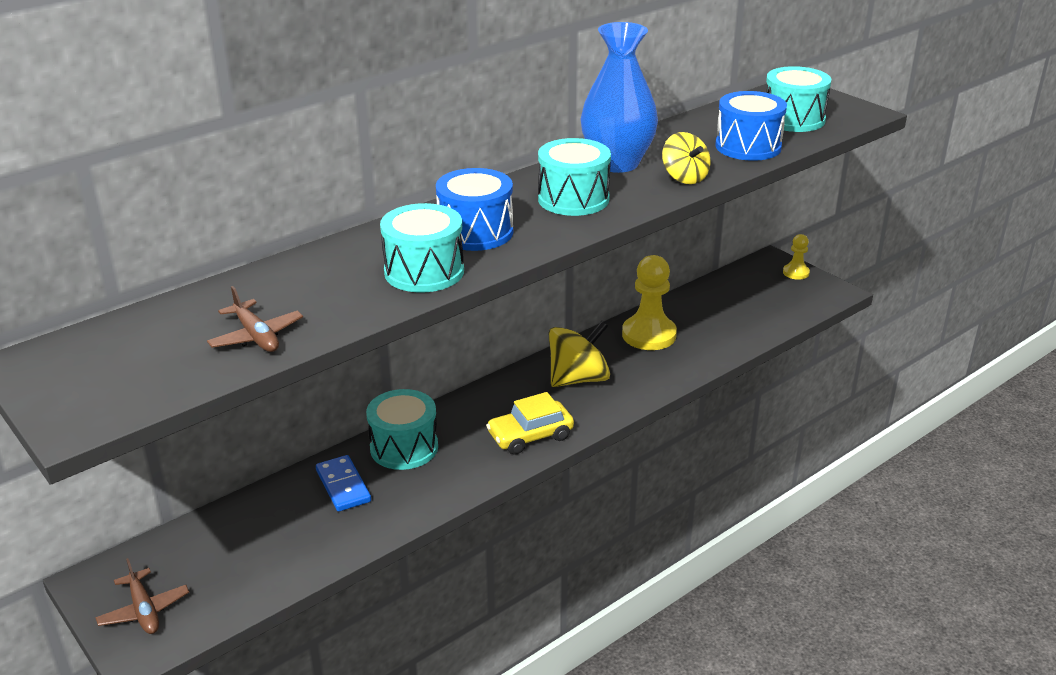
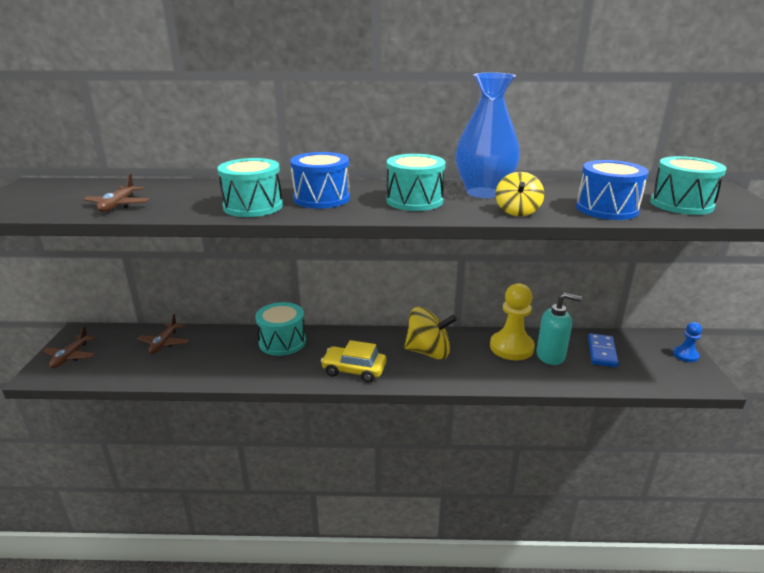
camera: 40 degrees right, 5 degrees down
blue domino [316,455,371,512] -> blue domino moved to [588,333,619,367]
yellow pawn [783,234,810,280] -> blue pawn [673,322,702,362]
none -> brown plane [137,314,189,354]
none -> turquoise soap dispenser [536,293,582,365]

